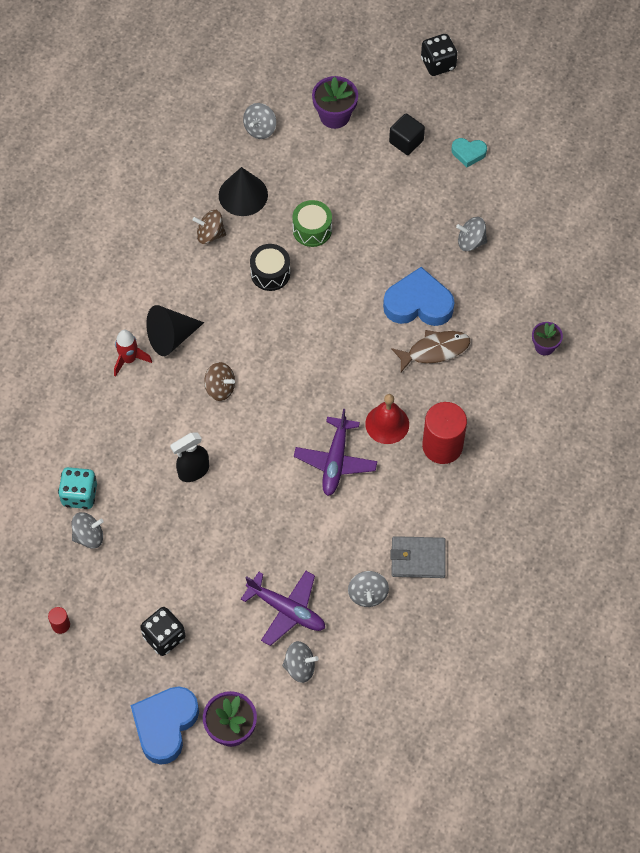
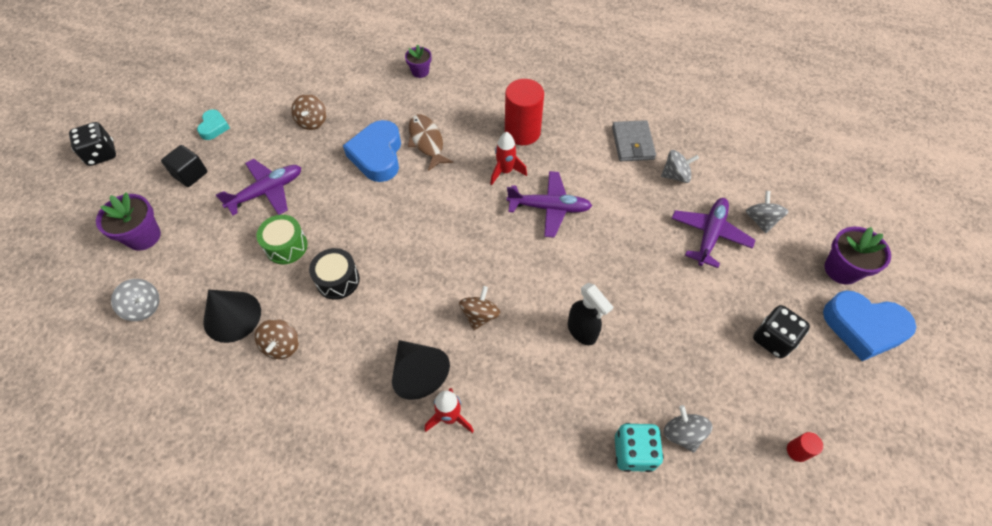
camera: 95 degrees left, 5 degrees down
red bell [365,394,409,444] -> red rocket [490,132,527,185]
grey spinning top [456,217,487,251] -> brown spinning top [291,94,326,130]
none -> purple plane [216,159,301,215]

